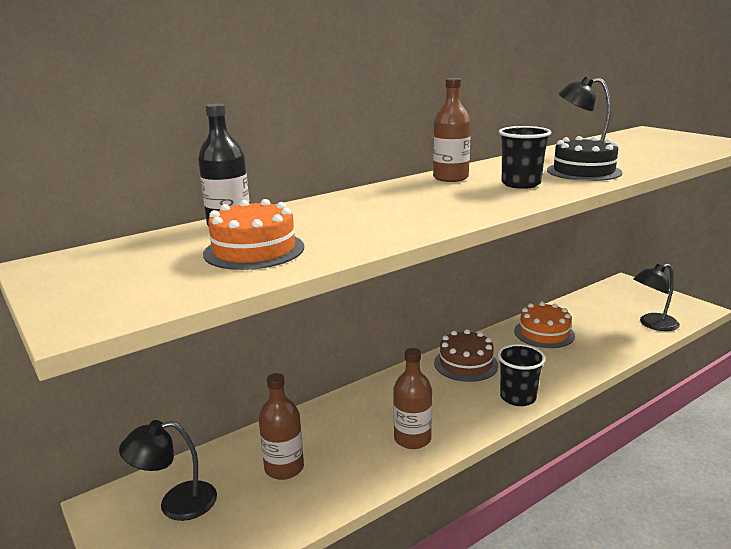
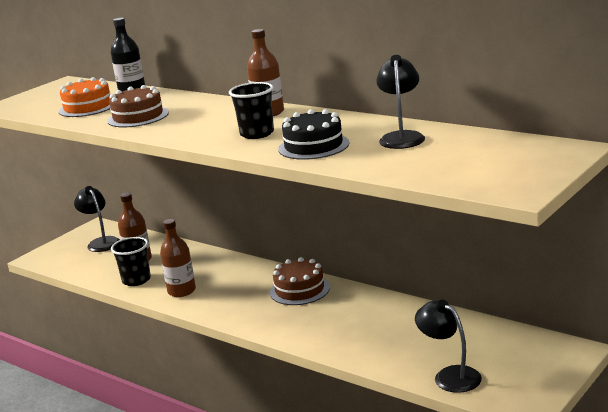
camera: 75 degrees right, 0 degrees up
black cup [497,344,546,406] -> black cup moved to [111,237,151,286]
orange cake [514,302,575,348] -> none
none -> brown cake [107,85,169,127]

